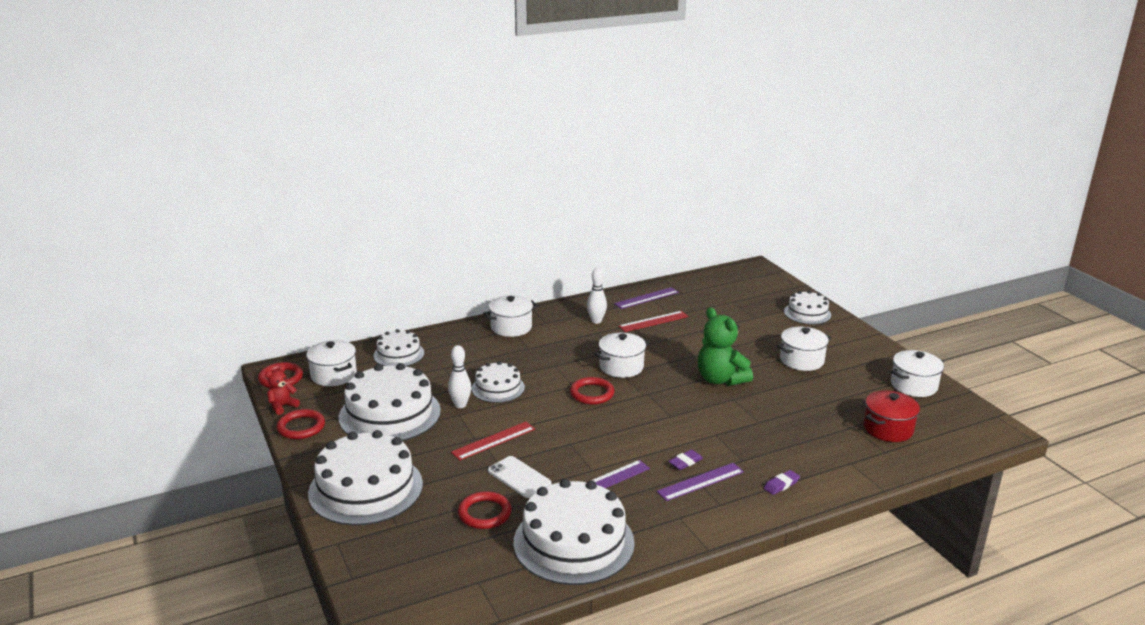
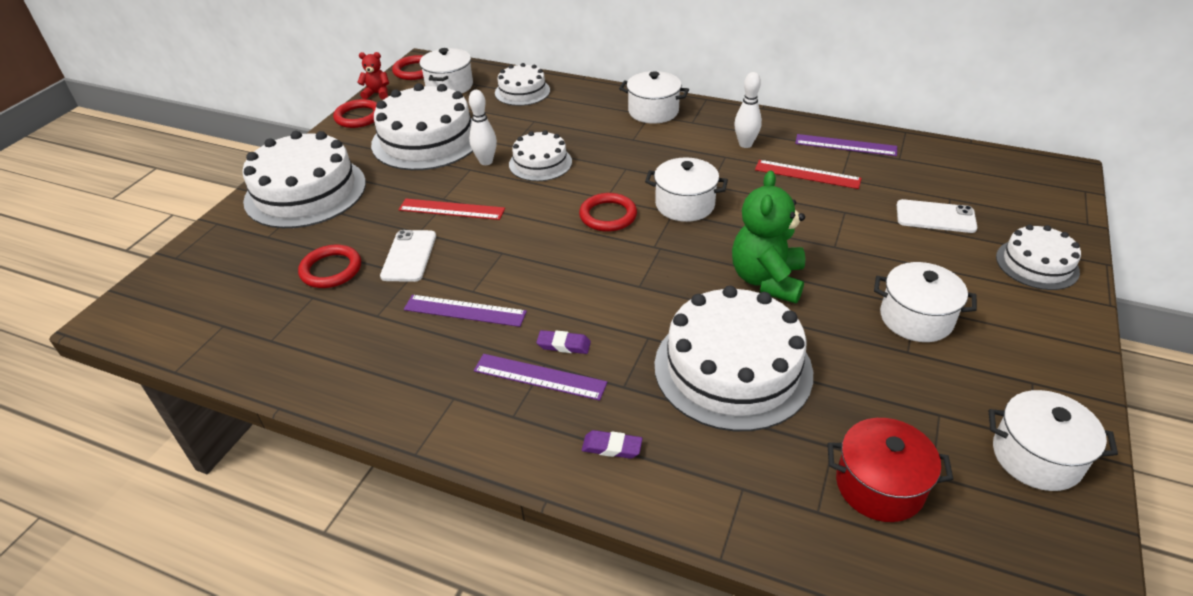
camera: 50 degrees right, 15 degrees up
white cake [514,479,635,585] -> white cake moved to [654,286,813,431]
none -> white phone [897,199,977,233]

